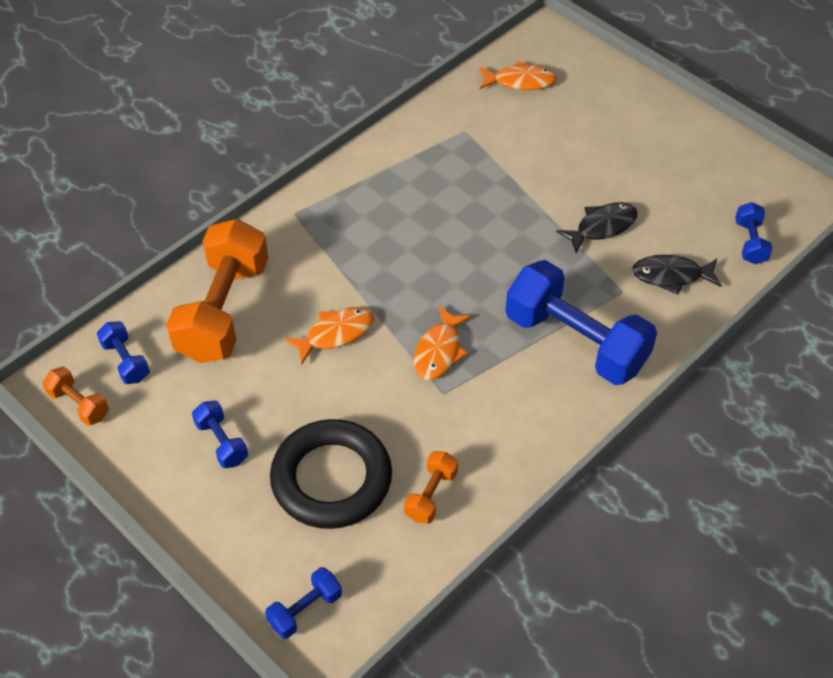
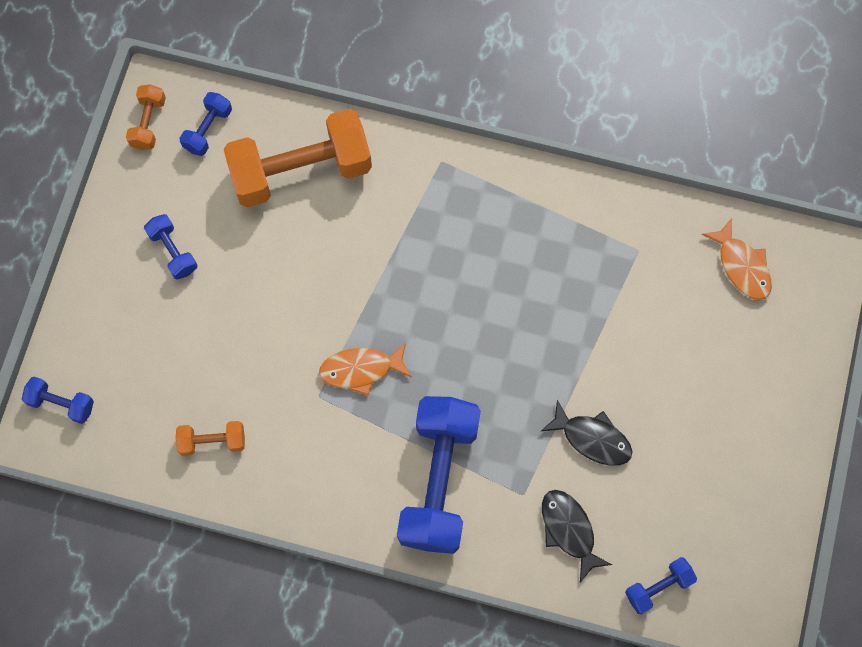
camera: 60 degrees right, 20 degrees up
blue dumbbell [192,400,248,468] -> blue dumbbell turned 60 degrees counterclockwise [144,214,198,280]
black ring [270,419,392,529] -> none
orange fish [284,307,374,364] -> none

